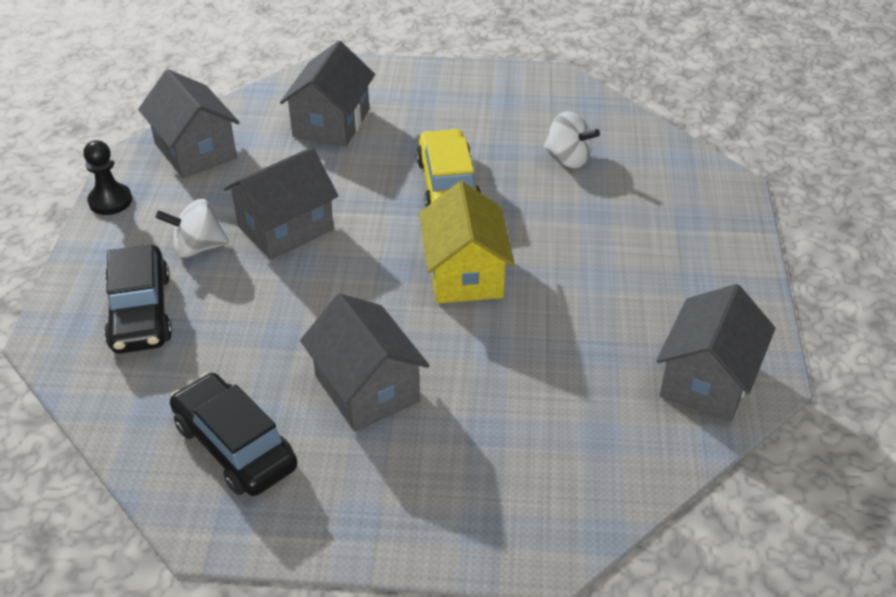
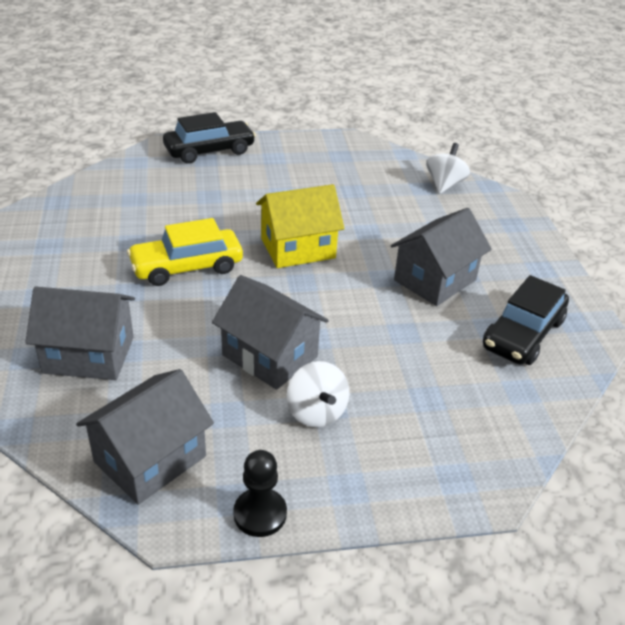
camera: 105 degrees left, 5 degrees down
black car [104,244,172,354] -> black car moved to [163,112,256,164]
white spinning top [544,111,600,168] -> white spinning top moved to [426,143,470,194]
grey house [656,284,775,422] -> none

